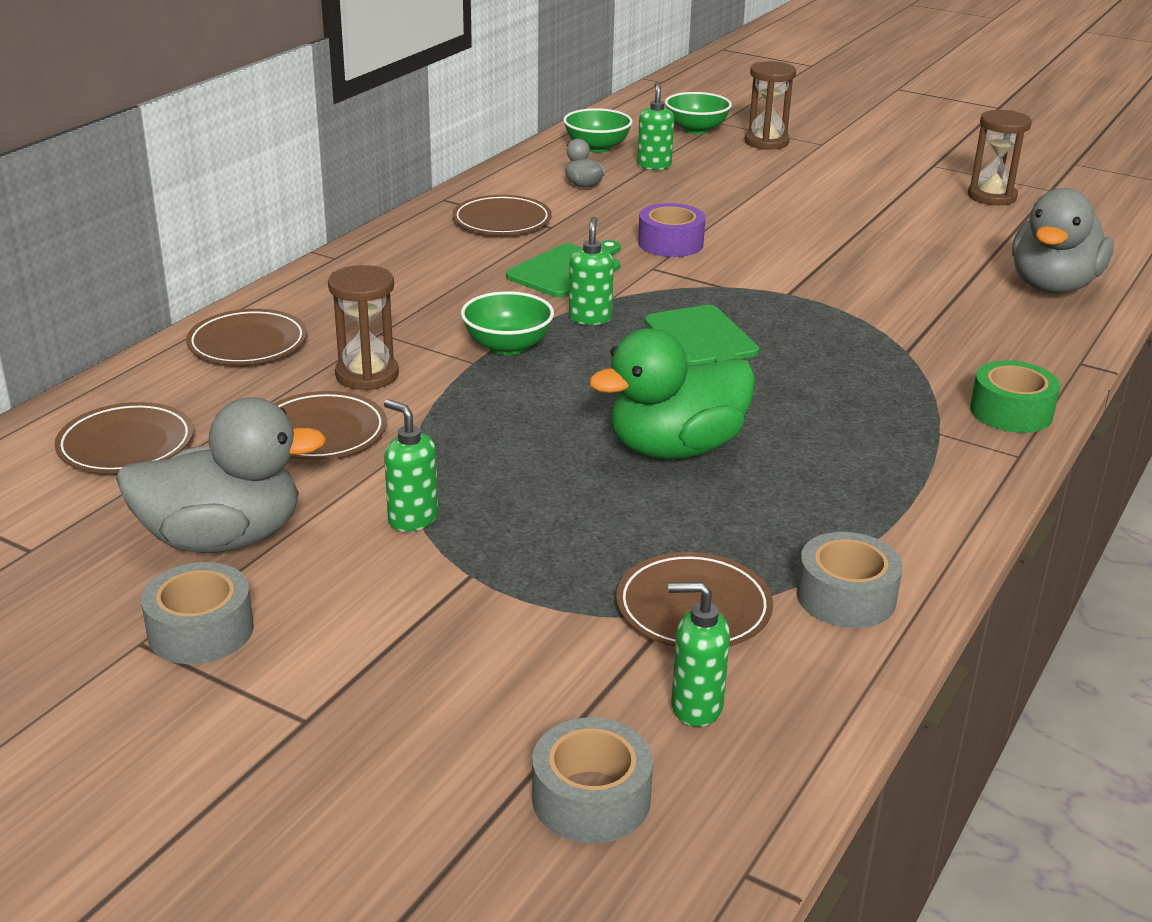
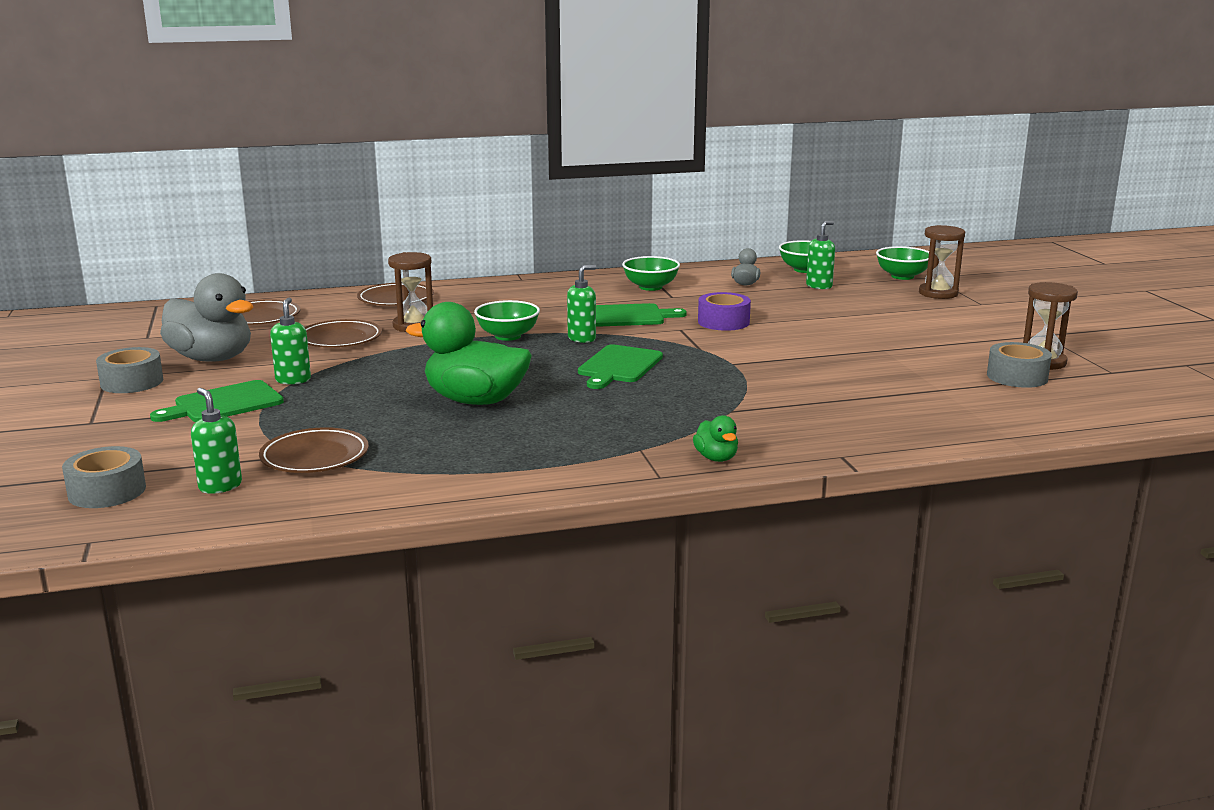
camera: 45 degrees right, 10 degrees down
brown plate [452,195,552,234] -> green bowl [622,256,680,291]
grey tape [797,532,902,628] -> grey tape moved to [987,342,1052,388]
green tape [970,360,1060,433] -> green duck [693,415,738,462]
grey duck [1012,188,1114,294] -> none
none -> green cutting board [150,380,284,422]

